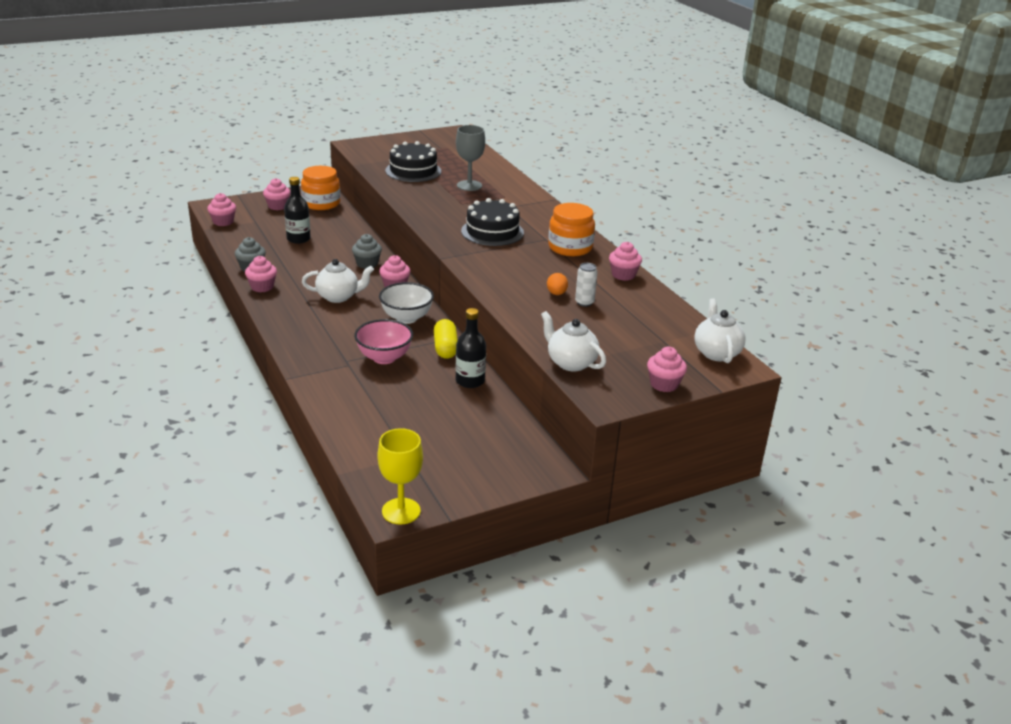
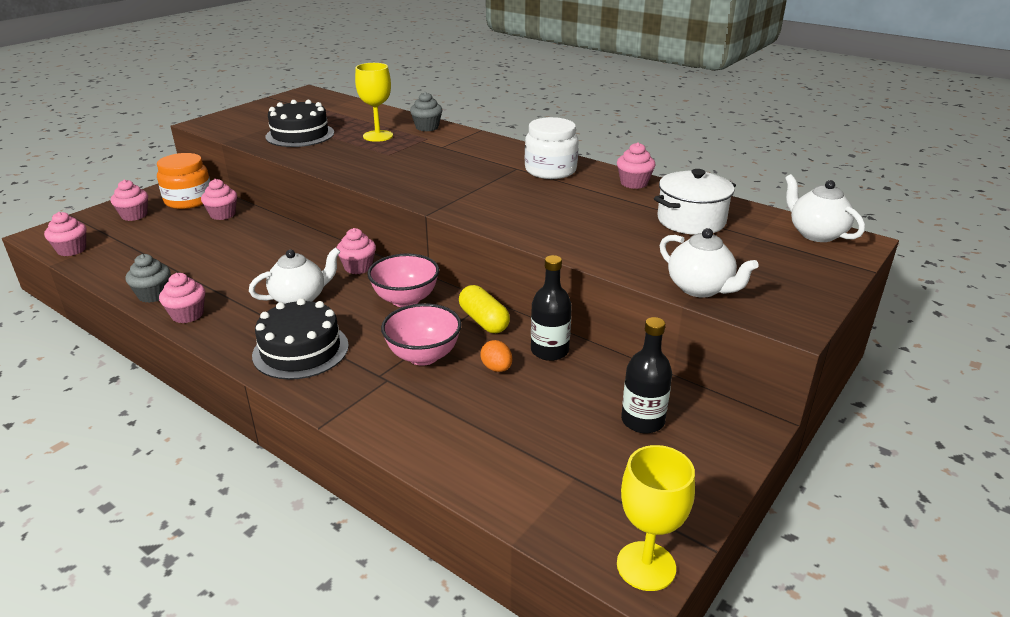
camera: 25 degrees left, 0 degrees up
black bottle [284,177,311,244] -> black bottle moved to [621,317,672,433]
grey cupcake [352,234,382,269] -> grey cupcake moved to [410,92,442,132]
white bowl [379,282,434,324] -> pink bowl [367,253,439,307]
grey goblet [456,125,485,191] -> yellow goblet [355,63,393,142]
black cake [461,198,524,246] -> black cake moved to [252,298,349,380]
white teapot [541,311,606,372] -> white teapot turned 150 degrees counterclockwise [660,228,759,298]
orange egg [547,273,568,295] -> orange egg moved to [480,340,512,372]
orange jar [548,203,595,256] -> white jar [525,117,579,179]
white can [575,263,598,307] -> none
pink cupcake [647,347,687,392] -> pink cupcake moved to [201,179,237,220]
none -> white pot [654,169,736,235]

